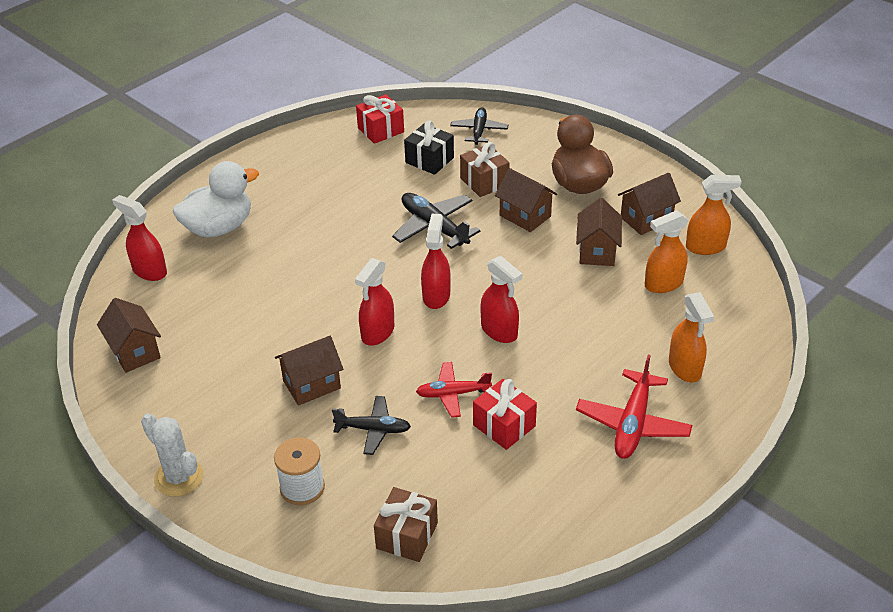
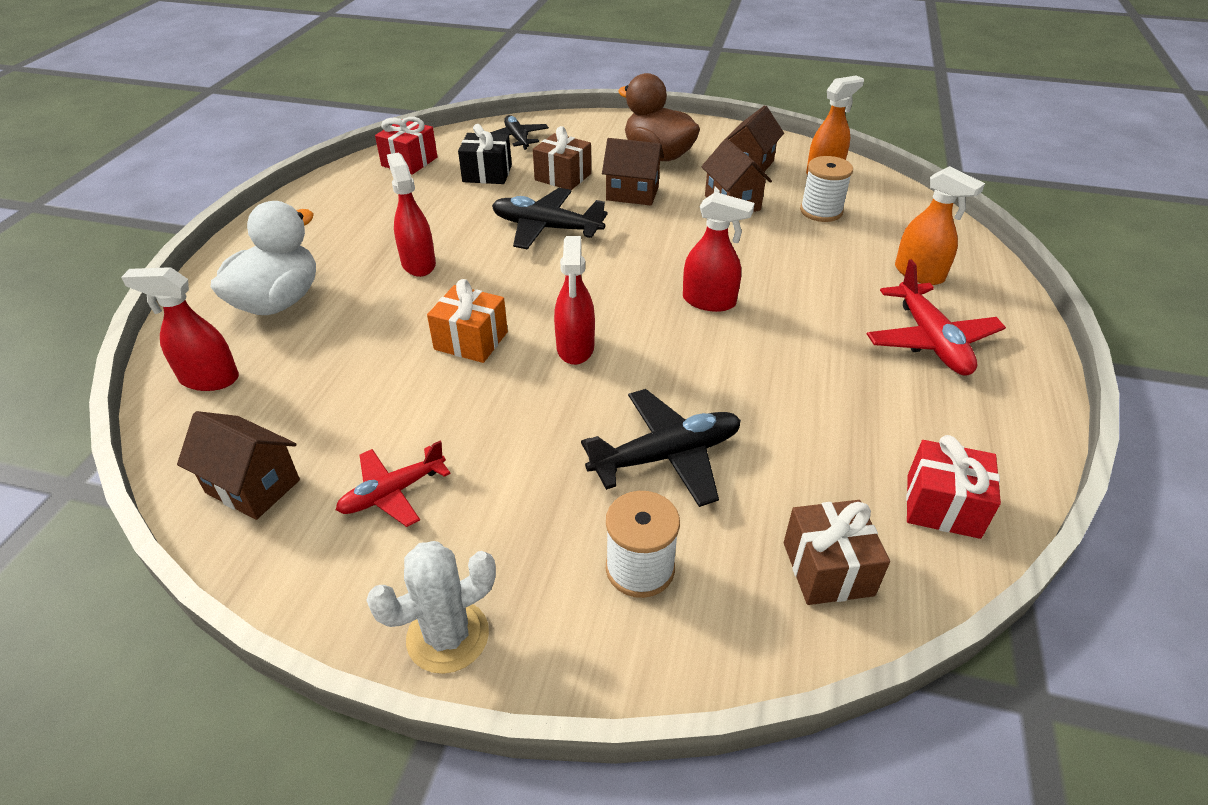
camera: 30 degrees left, 0 degrees up
white cactus [141,413,203,497] -> white cactus turned 45 degrees counterclockwise [366,541,496,674]
brown house [275,336,343,406] -> none
black plane [332,396,411,455] -> black plane [581,389,741,507], size x1.51
red plane [416,362,492,418] -> red plane moved to [336,441,451,527]
red spray bottle [421,214,451,309] -> red spray bottle moved to [387,153,436,277]
red gift [473,379,537,450] -> red gift moved to [906,435,1001,539]
orange spray bottle [645,210,689,293] -> white spool [800,156,853,222]
none -> orange gift [427,279,508,363]

